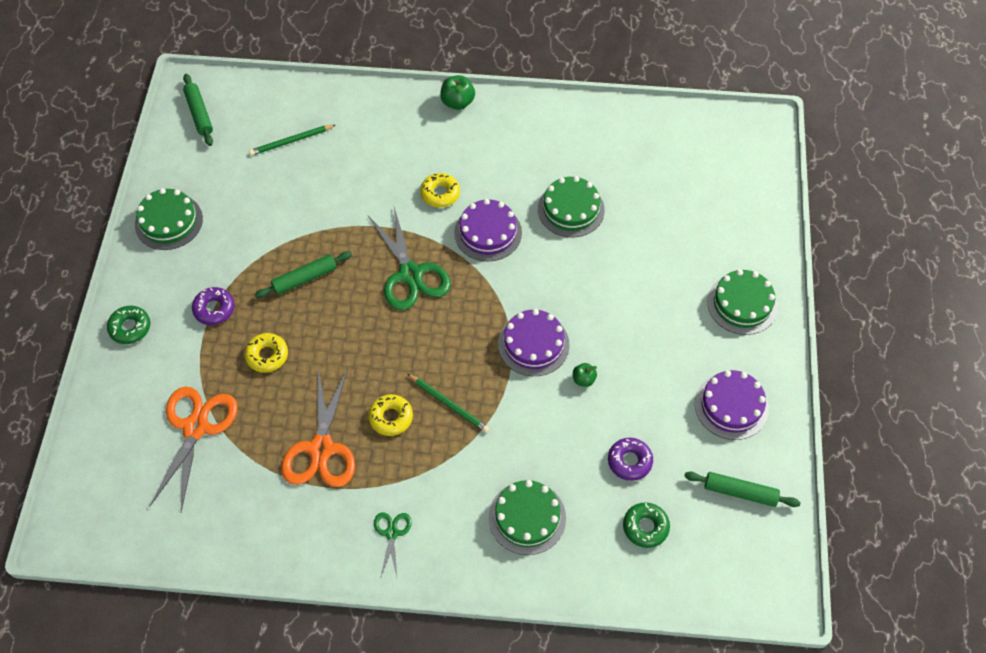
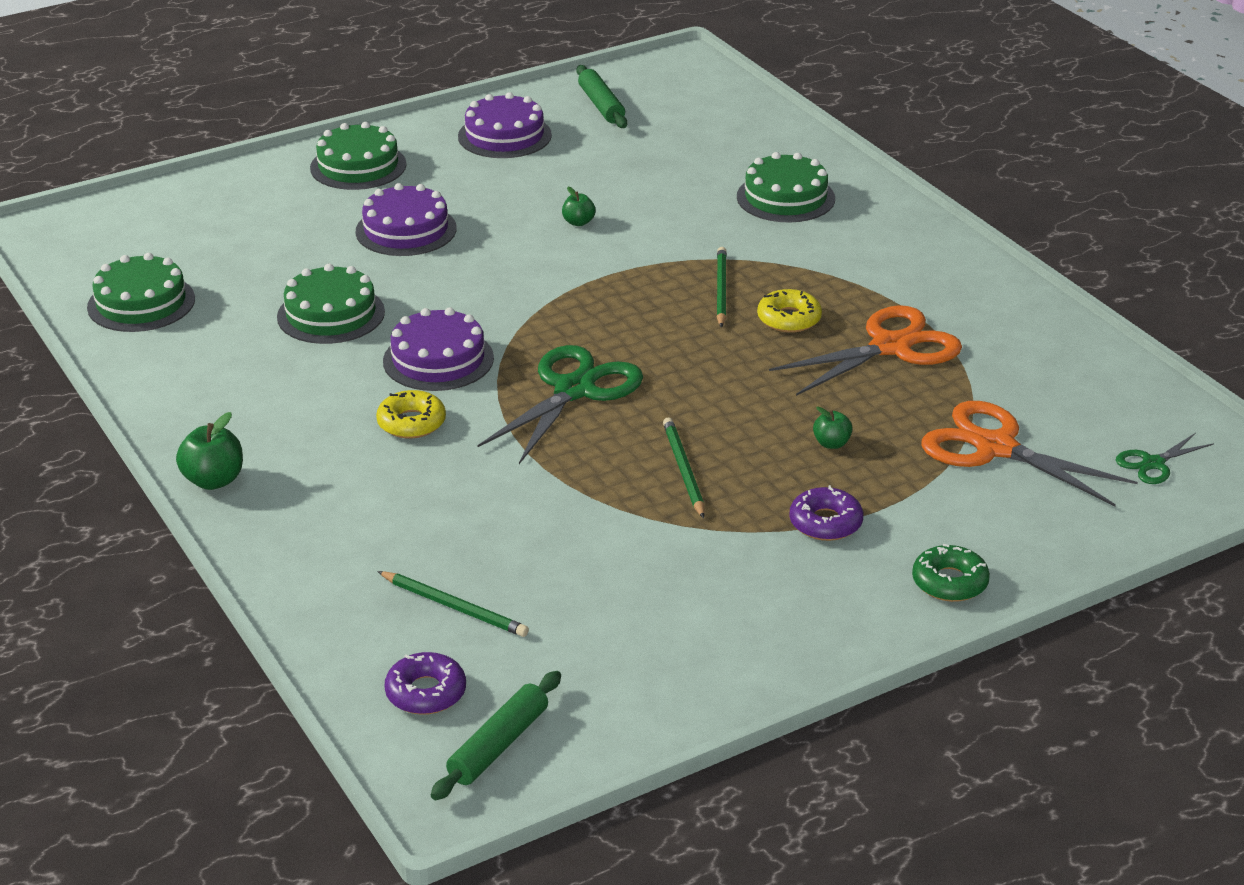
camera: 125 degrees left, 25 degrees down
green cake [135,188,203,250] -> green cake moved to [87,253,195,332]
orange scissors [150,387,237,512] -> orange scissors turned 60 degrees clockwise [921,401,1138,506]
yellow donut [244,333,288,373] -> green apple [813,406,853,449]
green rolling pin [255,251,352,298] -> green pencil [663,418,705,518]
green scissors [374,513,412,579] -> green scissors moved to [1116,433,1214,484]
purple cake [498,309,570,376] -> purple cake moved to [355,183,457,256]
purple donut [608,438,653,481] -> purple donut moved to [384,652,466,715]
green donut [623,502,670,548] -> none

